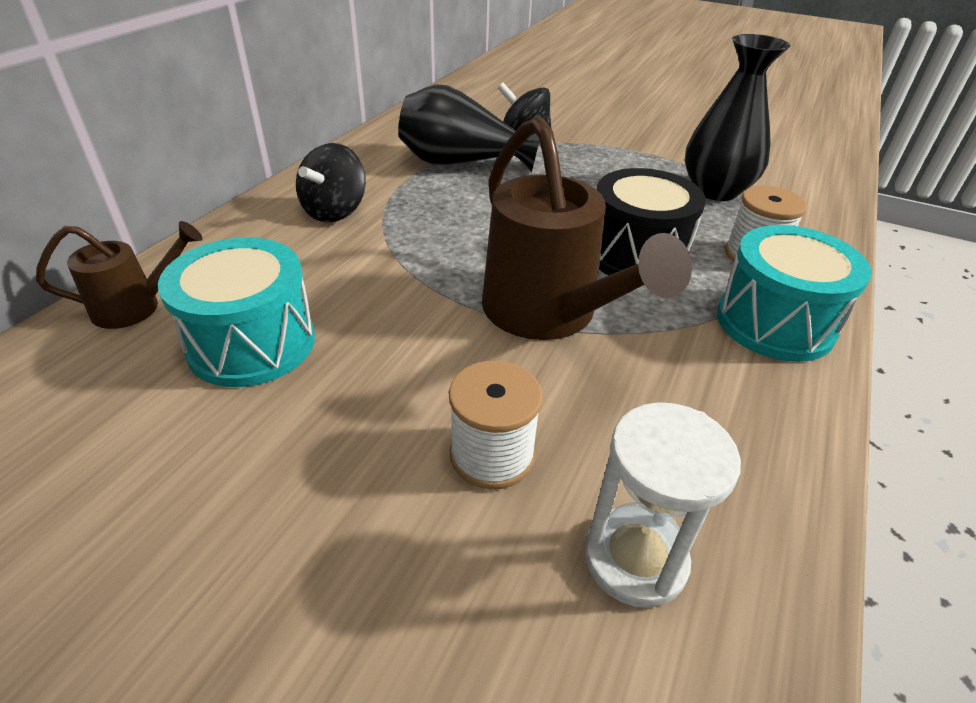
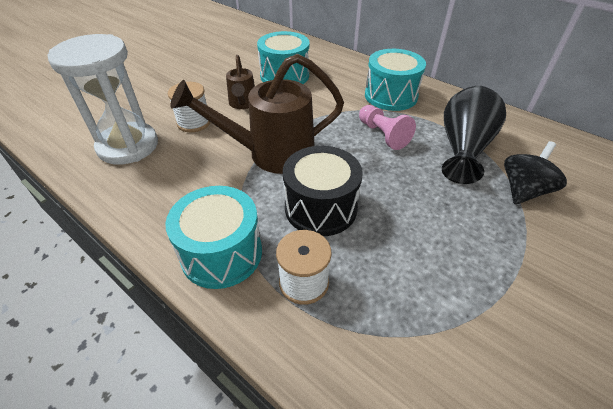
camera: 105 degrees right, 5 degrees up
brown watering can [36,221,202,329] -> brown watering can moved to [226,55,255,109]
black spinning top [296,143,366,223] -> turquoise drum [365,49,426,111]
white hourglass [584,402,741,608] -> white hourglass [48,34,158,165], size x1.55
black vase [685,34,790,201] -> none
none -> pink pawn [359,105,416,150]

